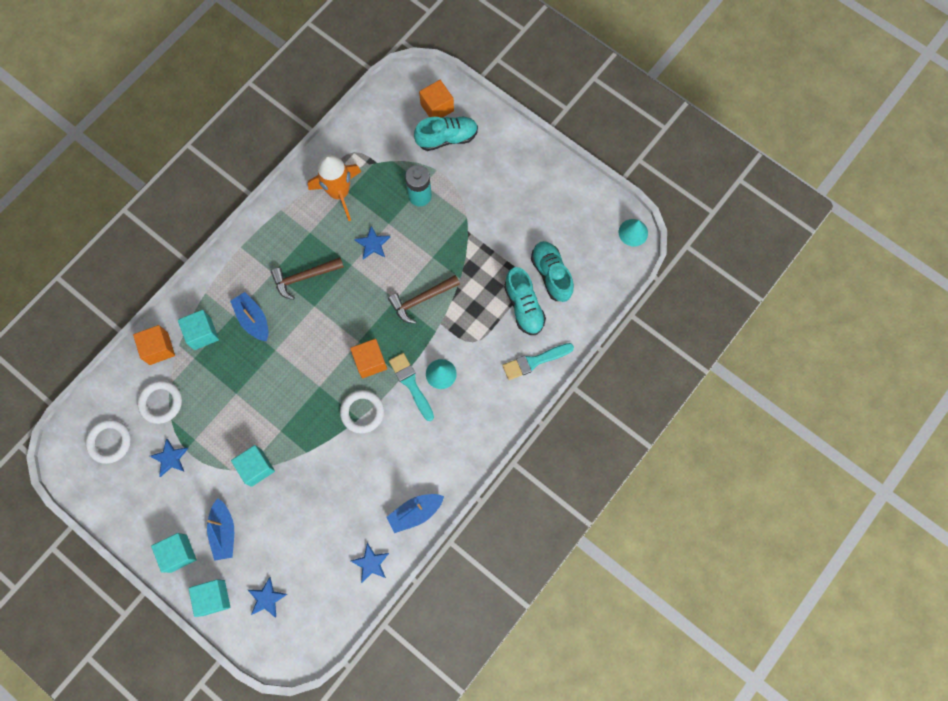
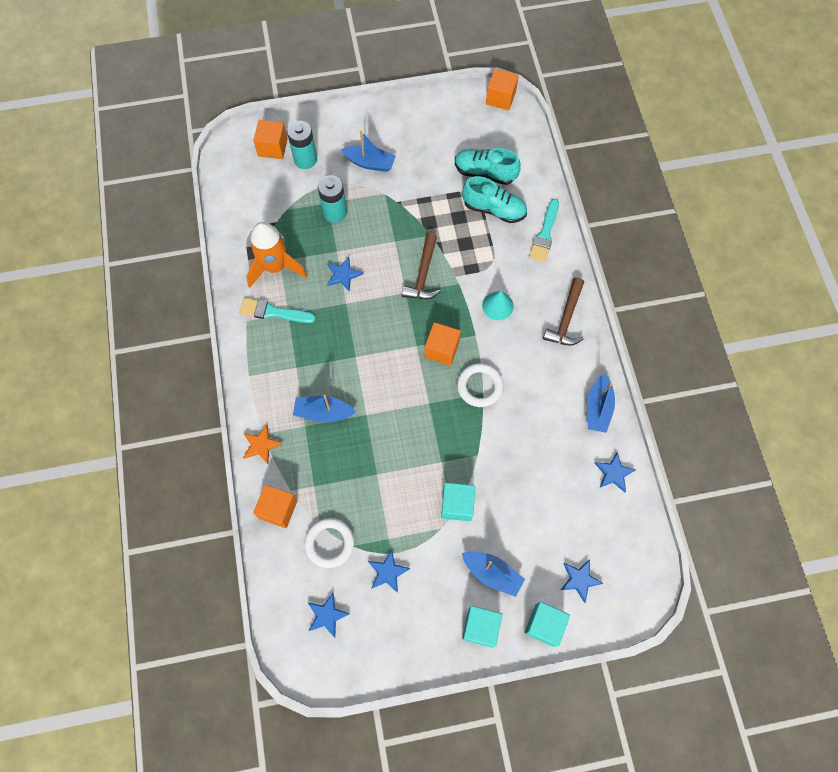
camera: 50 degrees left, 5 degrees down
white ring [86,419,131,464] -> blue star [308,593,350,638]
turquoise cube [178,310,219,350] -> none
brown hammer [271,257,344,300] -> brown hammer moved to [543,277,584,346]
turquoise brush [389,353,434,421] -> turquoise brush moved to [239,298,316,323]
turquoise shoe [414,117,478,151] -> turquoise battery [287,121,317,169]
turquoise cone [619,219,648,246] -> orange cube [486,69,519,111]
none -> orange star [243,425,283,464]
none -> blue boat [341,131,396,172]

